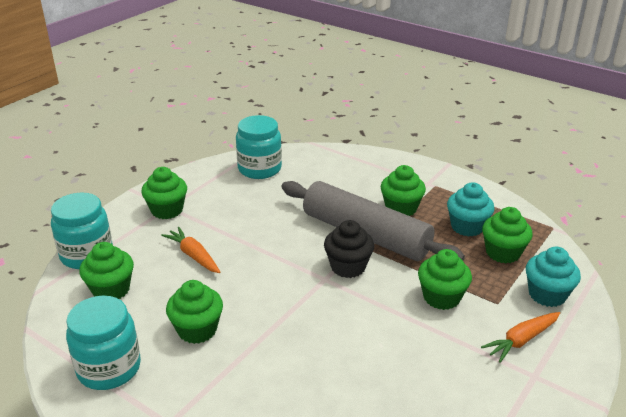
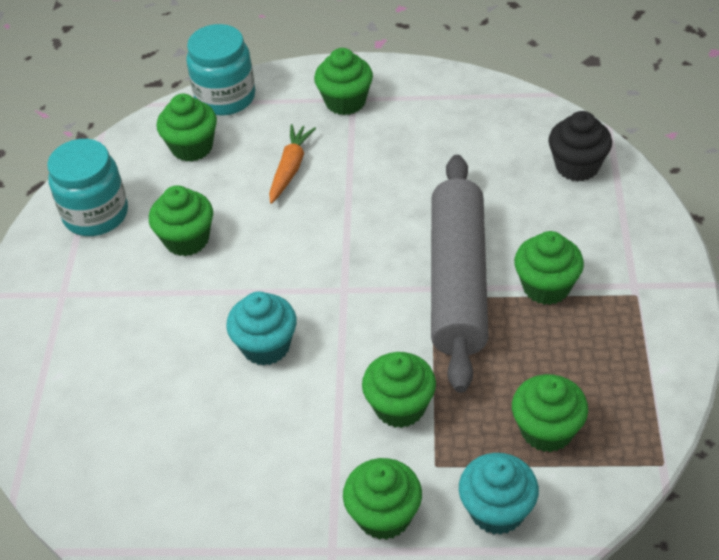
camera: 60 degrees right, 15 degrees up
turquoise jar [236,115,282,179] -> none
black cupcake [324,220,374,278] -> black cupcake moved to [548,111,612,182]
turquoise cupcake [447,182,495,237] -> turquoise cupcake moved to [226,291,297,366]
orange carrot [481,312,560,363] -> green cupcake [343,458,422,540]

